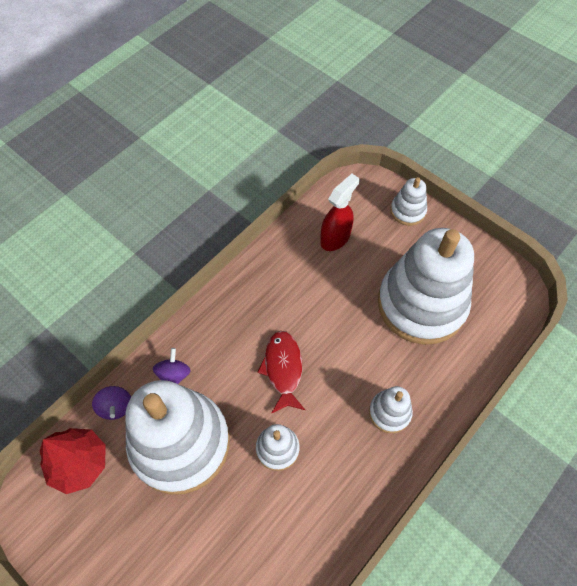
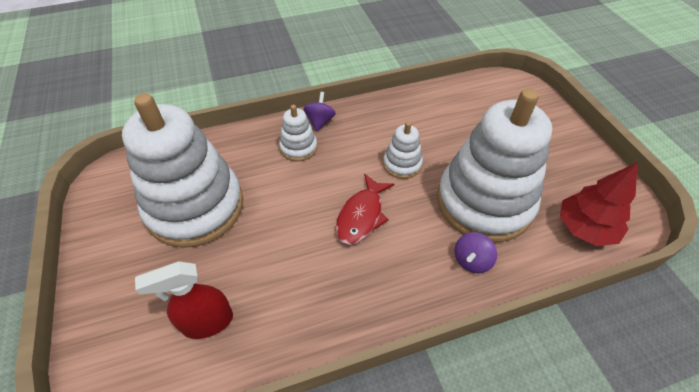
camera: 150 degrees left, 10 degrees down
purple spinning top [92,386,131,420] -> purple spinning top moved to [303,92,336,131]
white stacking toy [390,177,427,226] -> none

